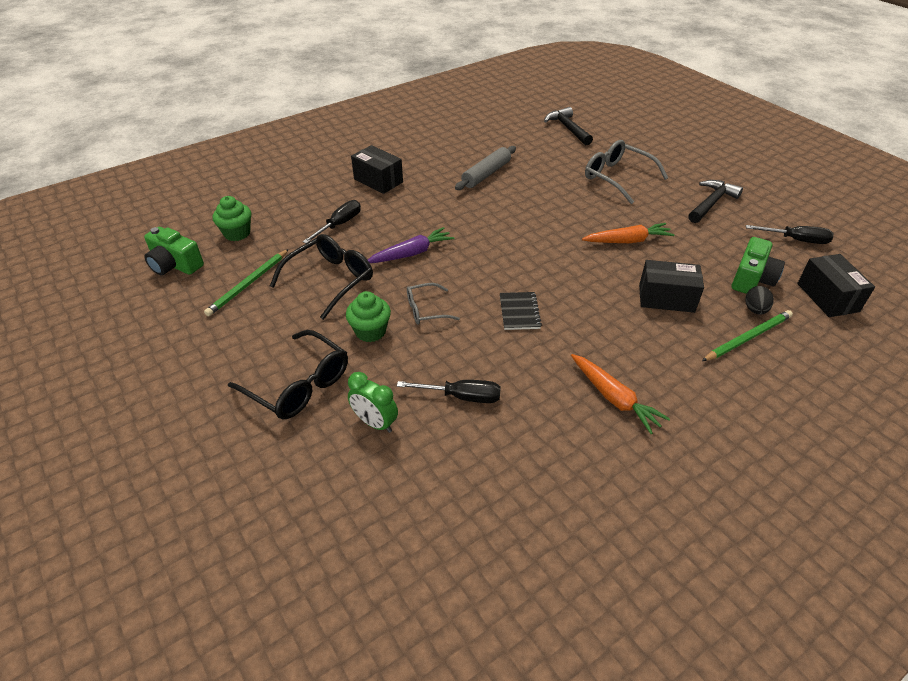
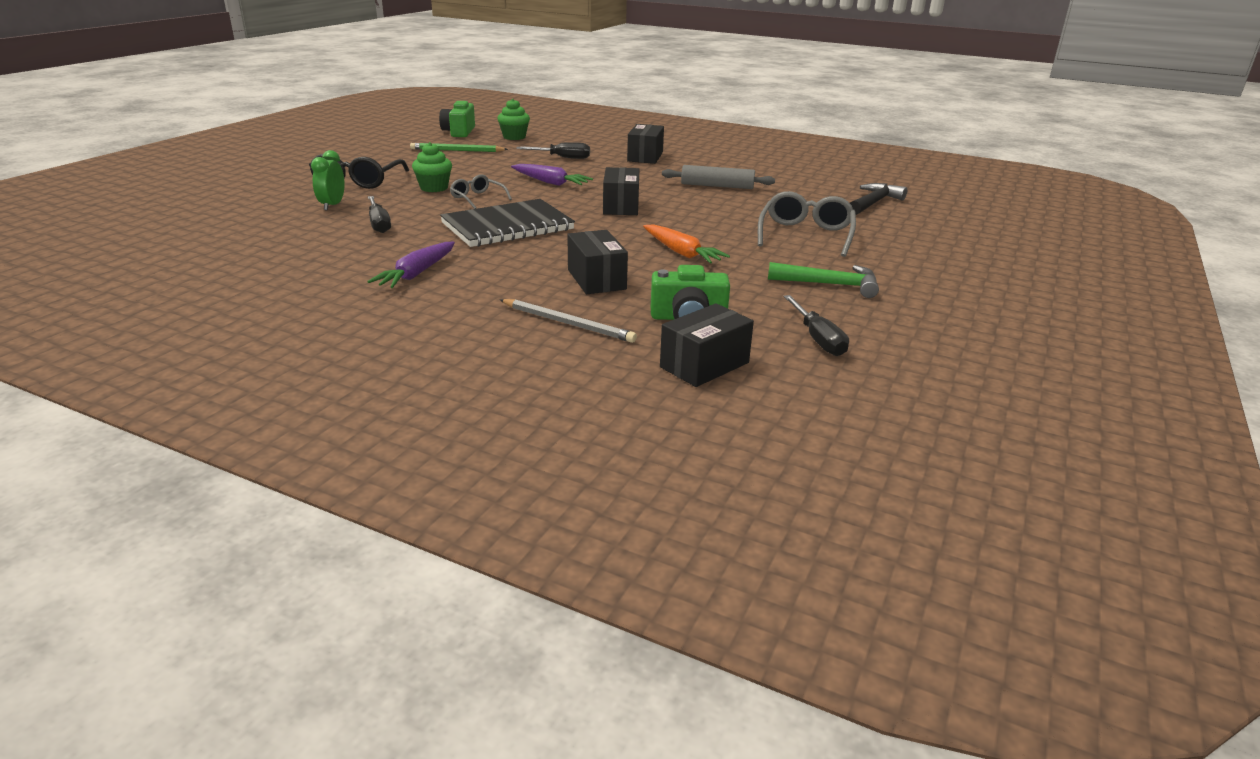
camera: 60 degrees right, 15 degrees down
black glasses [270,234,373,320] -> none
black notebook [500,292,542,330] -> black notebook [440,199,575,247], size x2.12
orange carrot [571,354,670,434] -> purple carrot [367,242,455,288]
black hammer [689,180,743,223] -> green hammer [768,262,879,298]
green pencil [702,310,793,361] -> grey pencil [500,299,637,343]
black egg [745,286,774,315] -> none
none -> black box [603,167,639,215]

